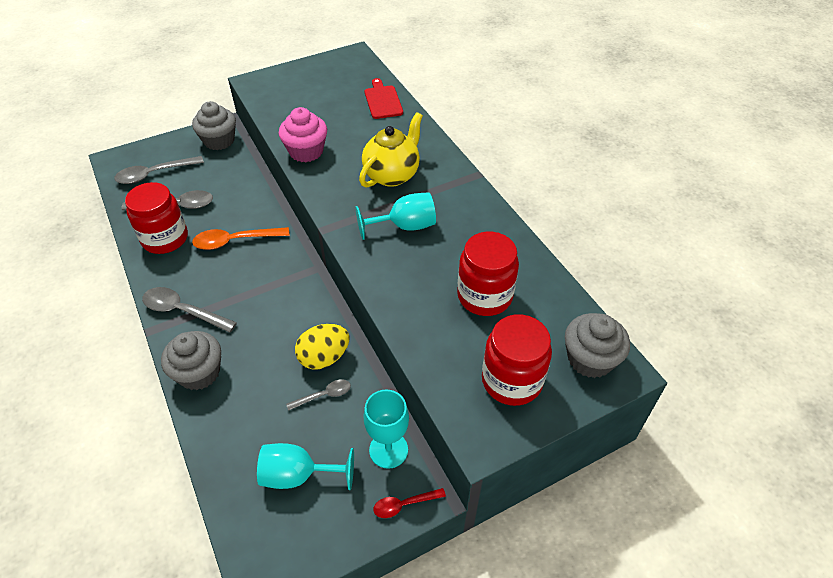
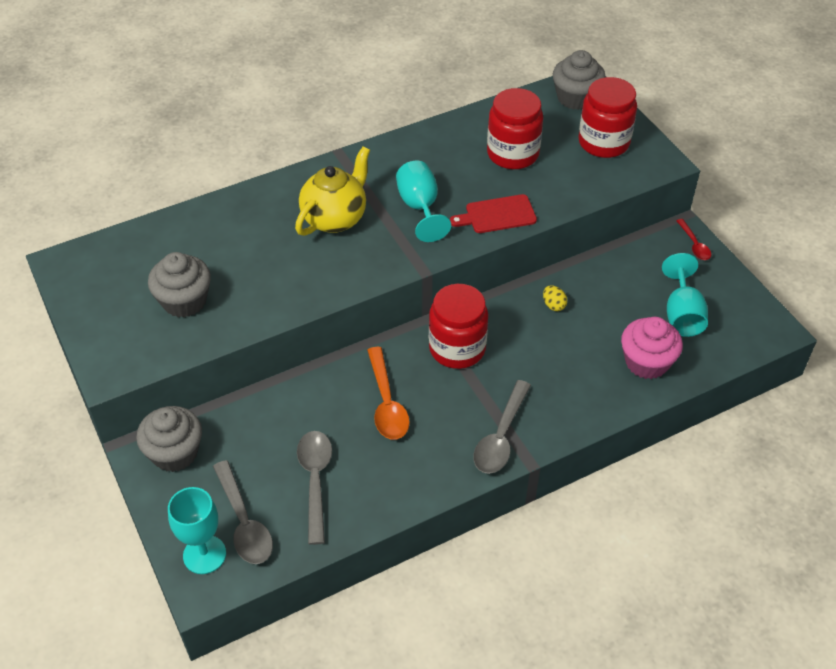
camera: 90 degrees left, 0 degrees up
red jar [125,182,188,254] -> red jar moved to [429,284,488,369]
grey cupcake [161,331,221,390] -> grey cupcake moved to [148,252,211,318]
pink cupcake [279,107,327,162] -> pink cupcake moved to [621,317,683,379]
grey spoon [286,379,351,411] -> none
yellow egg [295,324,350,369] -> yellow egg [543,285,568,311], size x0.51
yellow teapot [359,112,423,188] -> yellow teapot turned 90 degrees clockwise [295,146,370,236]
turquoise goblet [363,389,409,469] -> turquoise goblet moved to [168,487,226,574]
red cutting board [365,78,403,119] -> red cutting board moved to [450,194,537,233]

